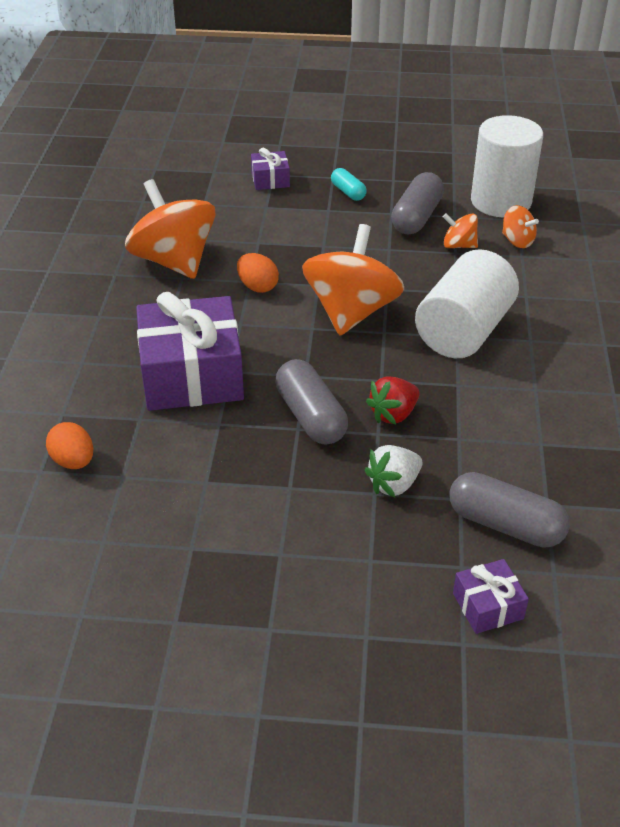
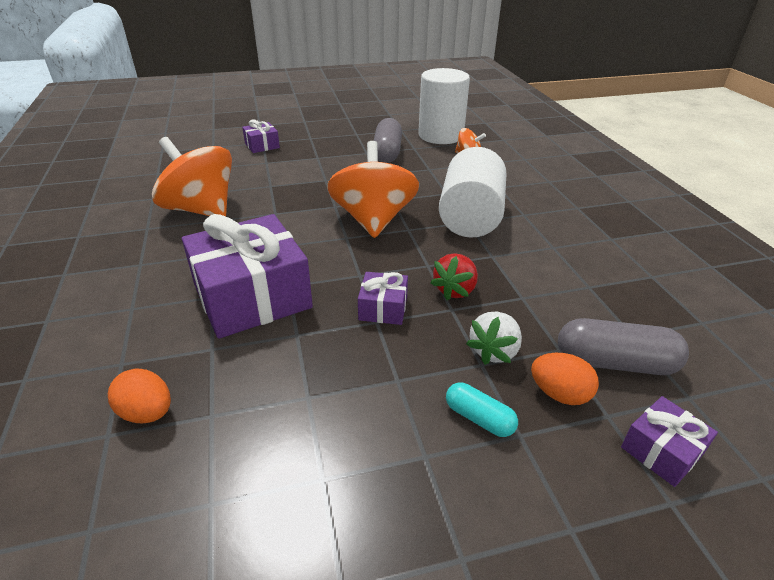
camera: 20 degrees left, 5 degrees down
orange egg [237,253,279,293] -> orange egg moved to [531,353,599,405]
grey capsule [275,359,348,445] -> purple gift [358,272,408,325]
turquoise capsule [331,168,367,201] -> turquoise capsule moved to [446,382,518,437]
orange spinning top [443,214,478,248] -> none

